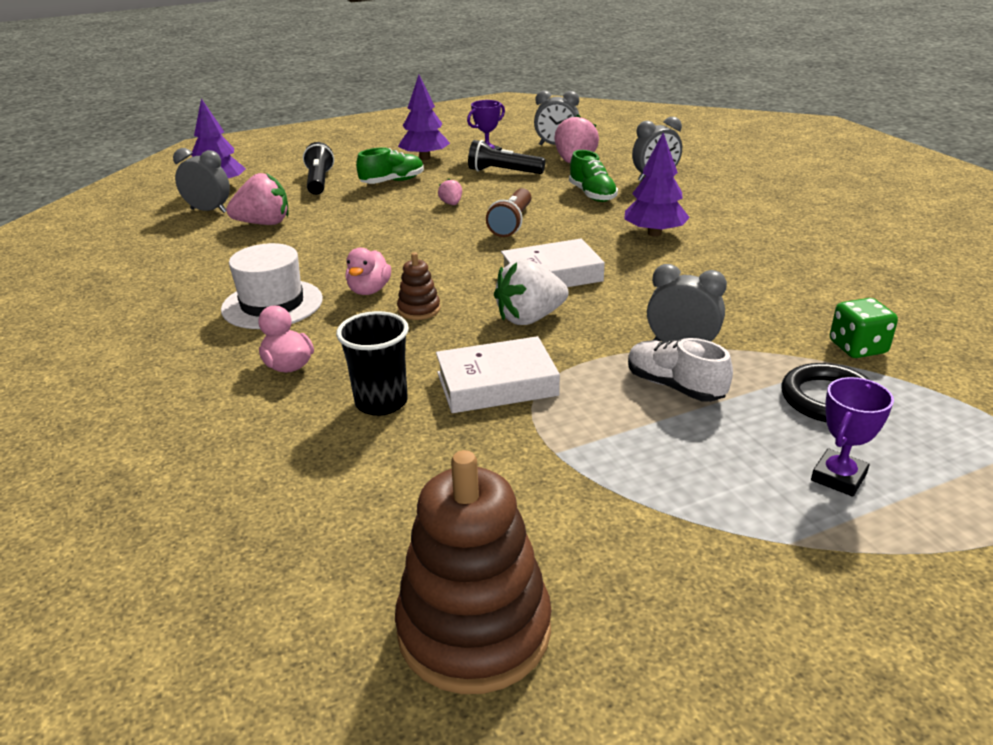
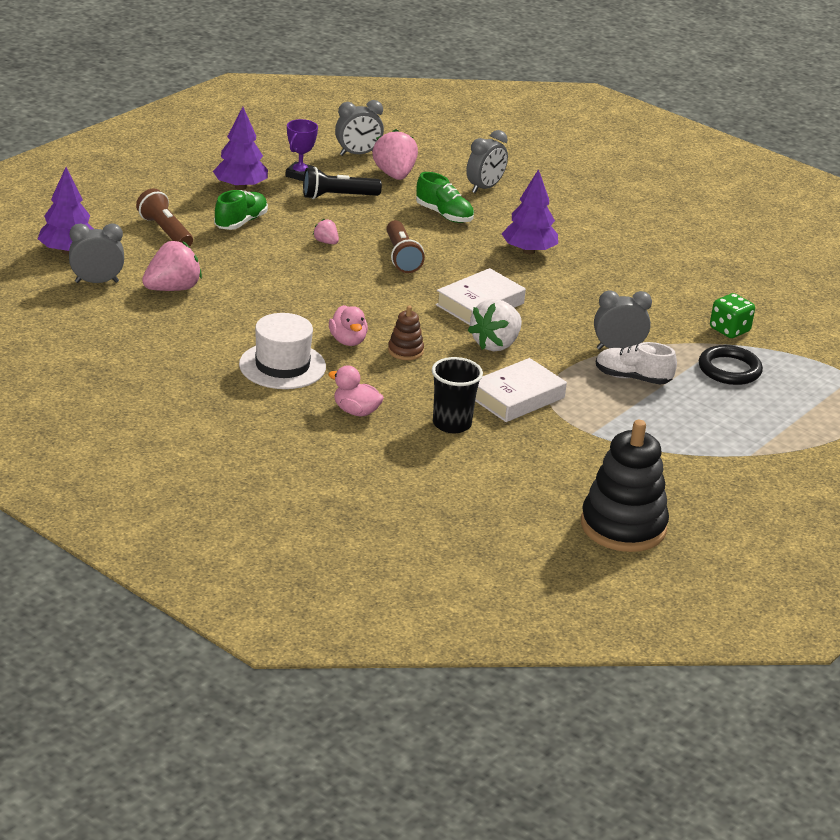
camera: 30 degrees left, 0 degrees up
black flashlight [303,142,334,195] -> brown flashlight [136,188,193,247]
brown stacking toy [395,450,552,694] -> black stacking toy [581,420,669,552]
purple trophy [811,377,894,497] -> none

